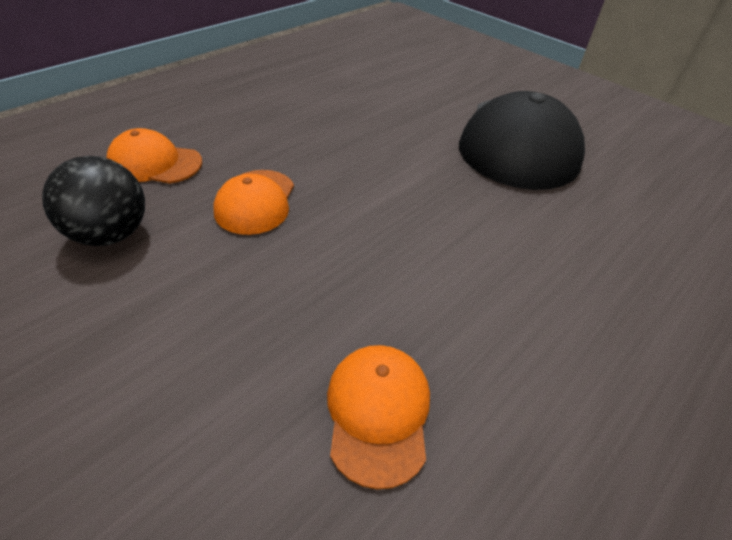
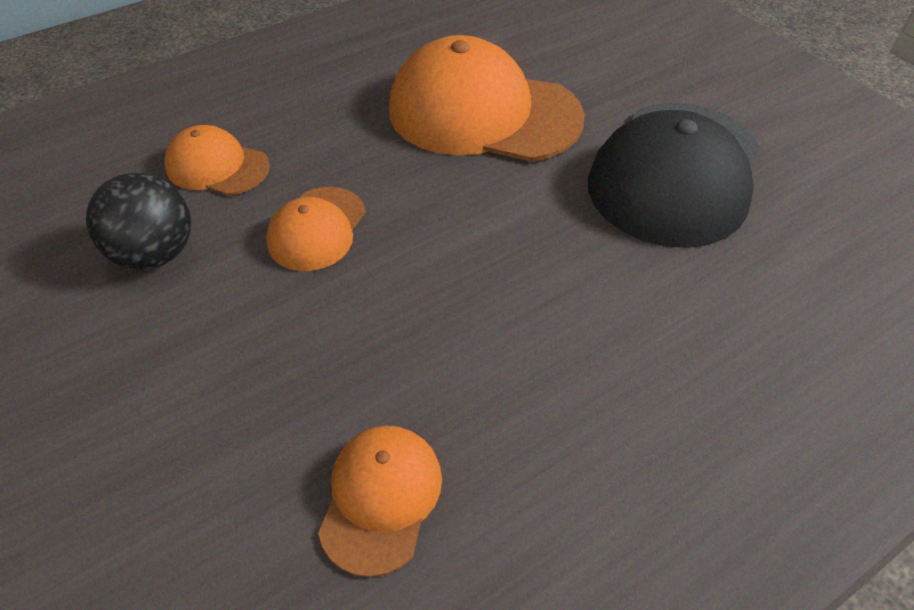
camera: 15 degrees right, 5 degrees up
none -> orange cap [389,35,585,162]

